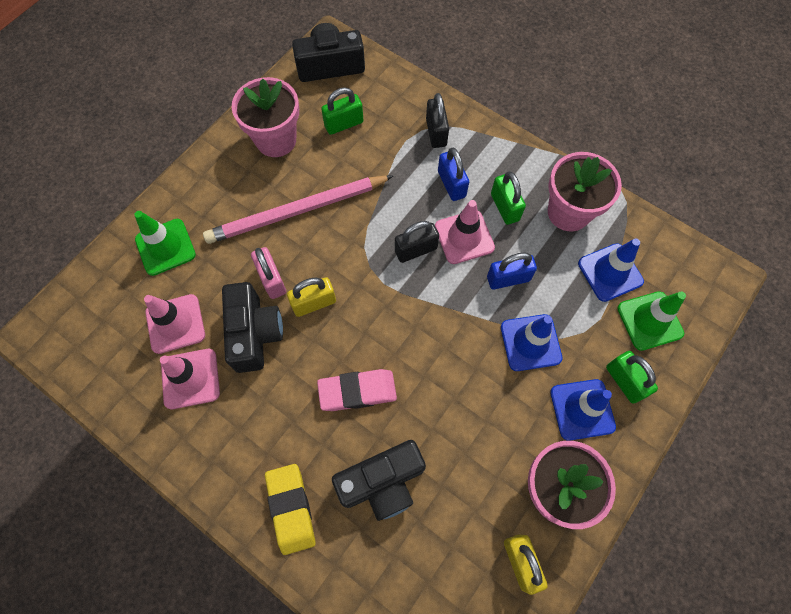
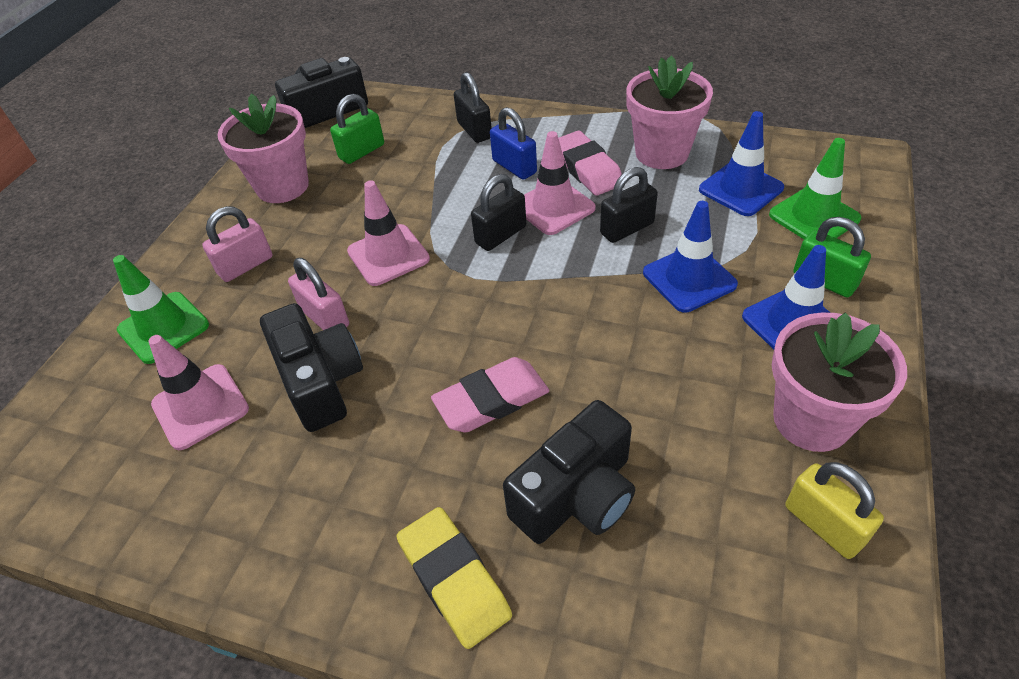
camera: 15 degrees left, 20 degrees down
pink traffic cone [160,349,220,409] -> pink traffic cone moved to [347,180,430,286]
pink pencil [203,176,393,244] -> none
yellow padlock [287,277,336,317] -> none
blue padlock [487,252,537,289] -> black padlock [600,167,658,243]
green padlock [491,171,526,225] -> pink eraser [558,131,622,196]
none -> pink padlock [202,206,273,282]

